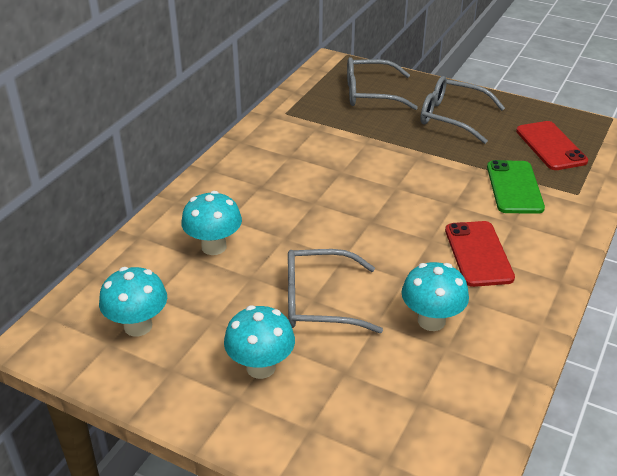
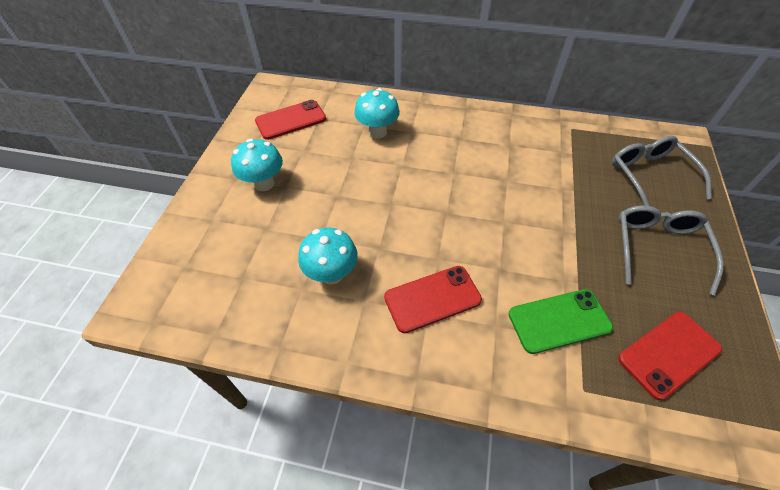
camera: 75 degrees right, 15 degrees up
turquoise mushroom [99,267,167,337] -> red phone [255,100,326,140]
grey glasses [288,249,383,333] -> none

